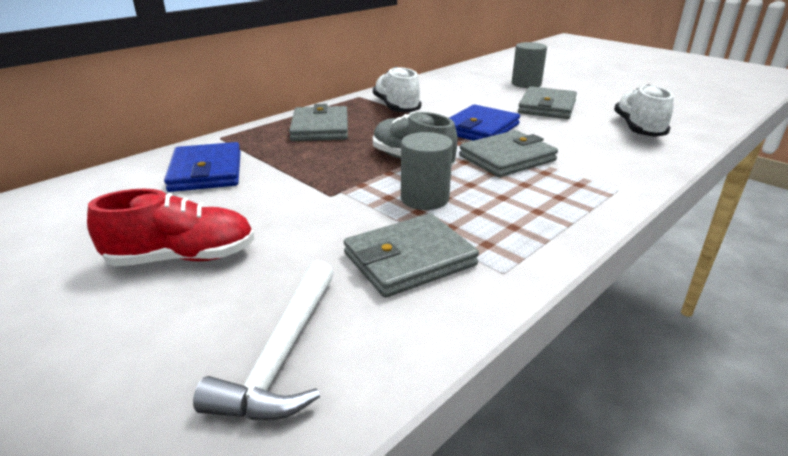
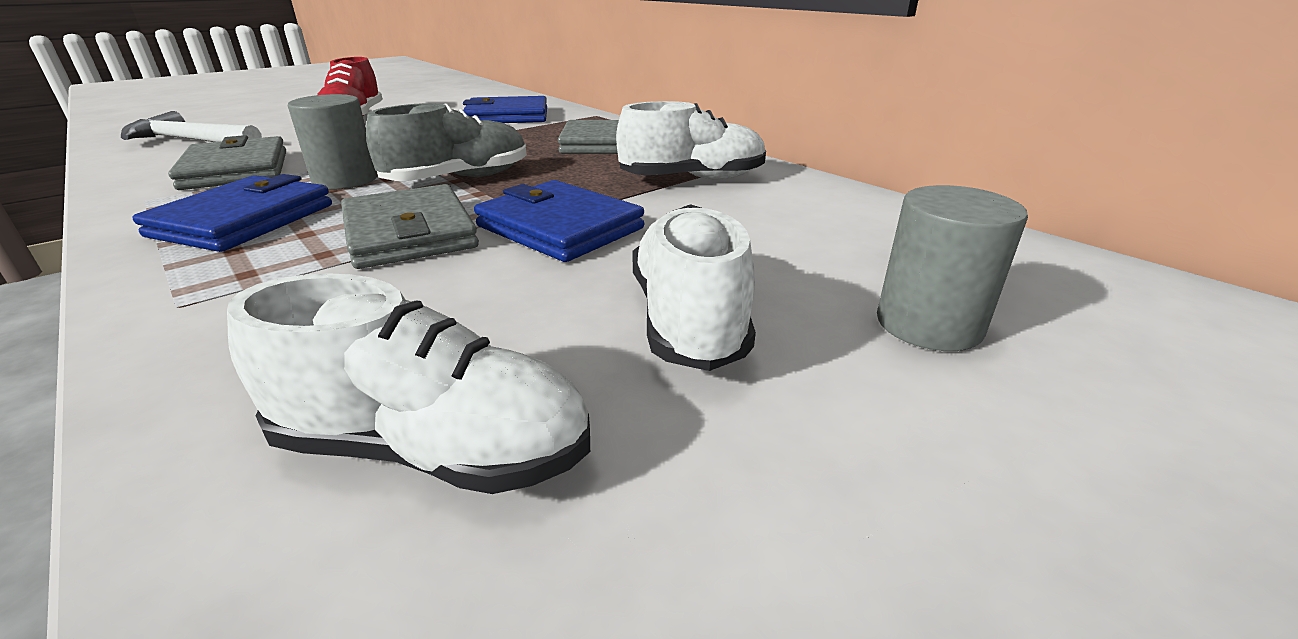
camera: 95 degrees right, 0 degrees up
grey wallet [518,86,577,119] -> white shoe [632,204,756,371]
none -> blue wallet [133,174,332,252]

